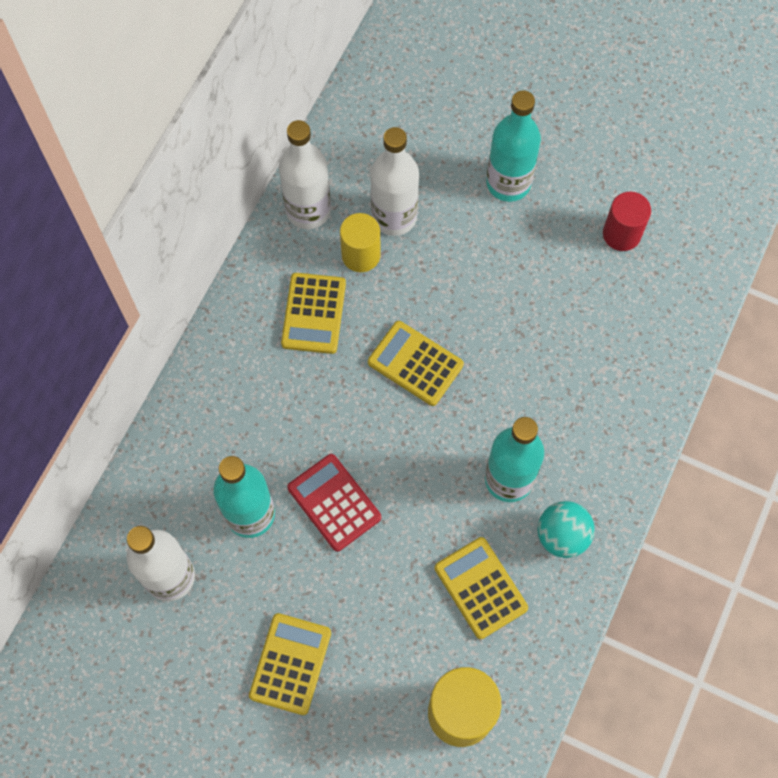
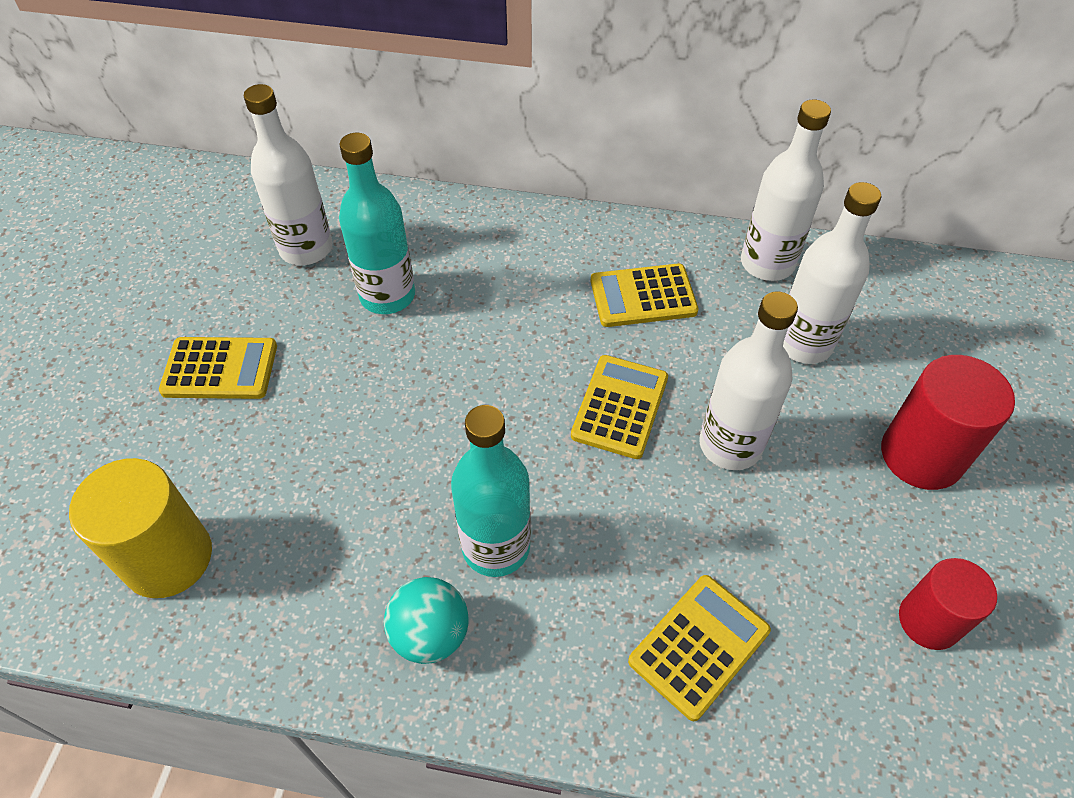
camera: 75 degrees right, 15 degrees down
red calculator [287,454,381,552] -> none
yellow cylinder [340,213,381,272] -> none
yellow calculator [434,537,528,639] -> yellow calculator moved to [628,575,771,721]
turquoise bottle [486,90,541,202] -> red cylinder [881,355,1015,490]
none -> white bottle [699,292,798,470]

